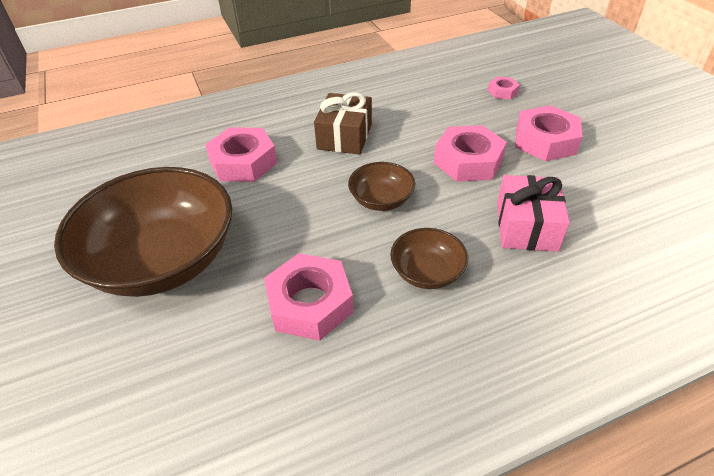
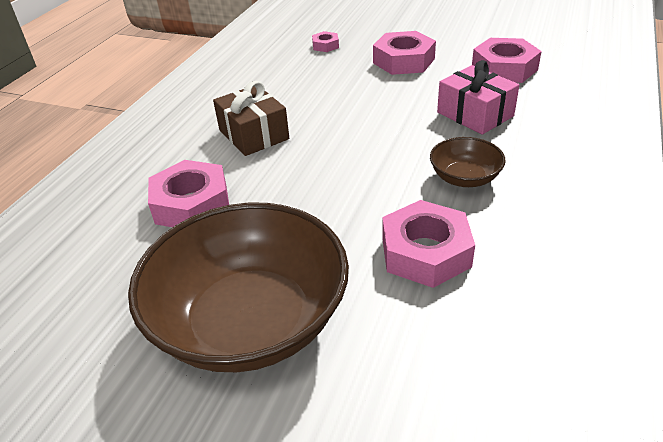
camera: 45 degrees left, 5 degrees down
brown bowl [348,162,415,211] -> none
pink nut [434,125,507,182] -> pink nut moved to [472,38,542,83]

